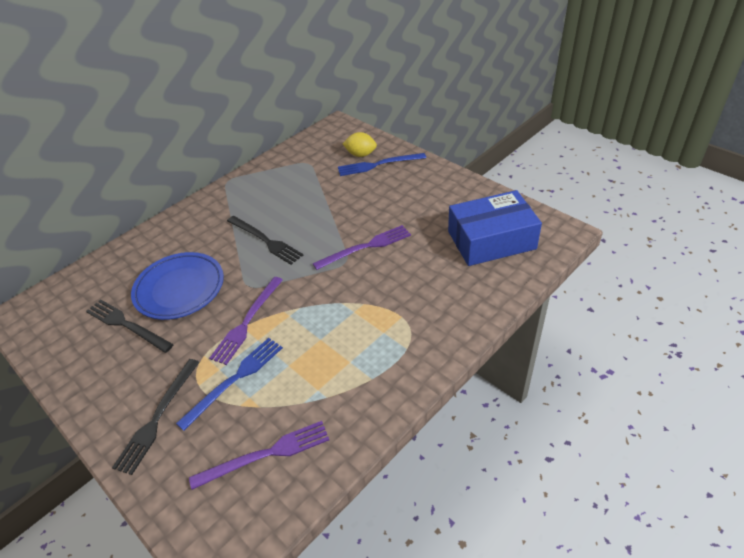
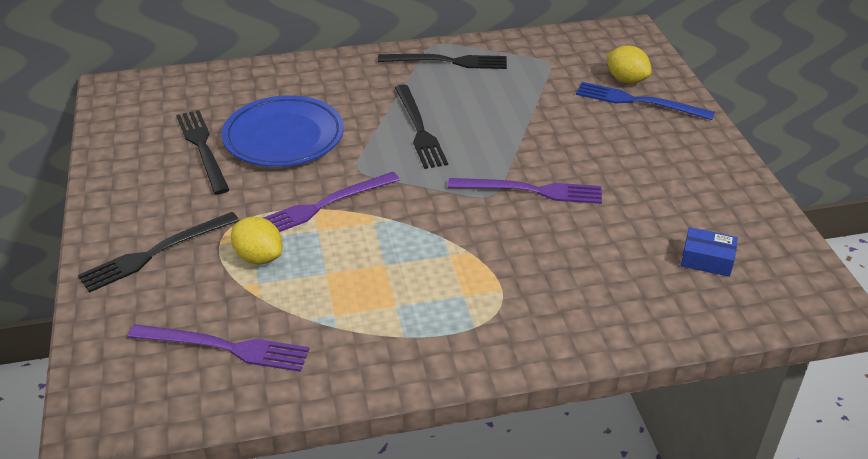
camera: 30 degrees right, 5 degrees down
blue fork [176,338,283,431] -> yellow lemon [231,217,283,264]
blue box [448,190,542,266] -> blue box [681,227,738,277], size x0.42
none -> black fork [378,54,507,69]

